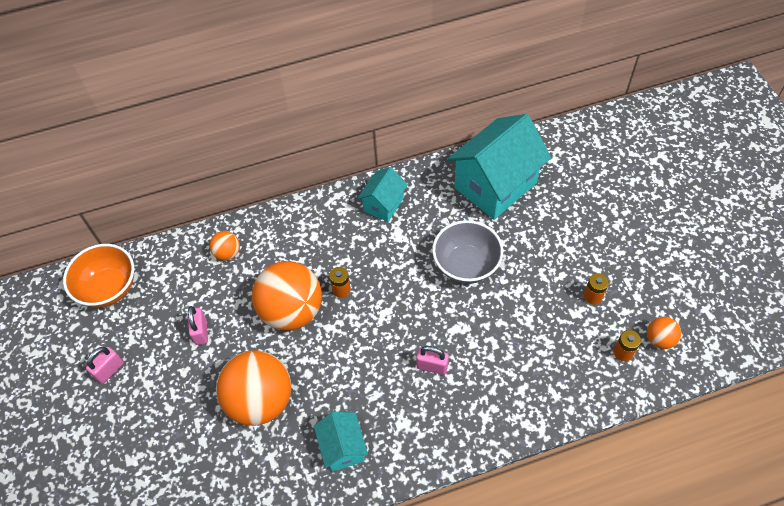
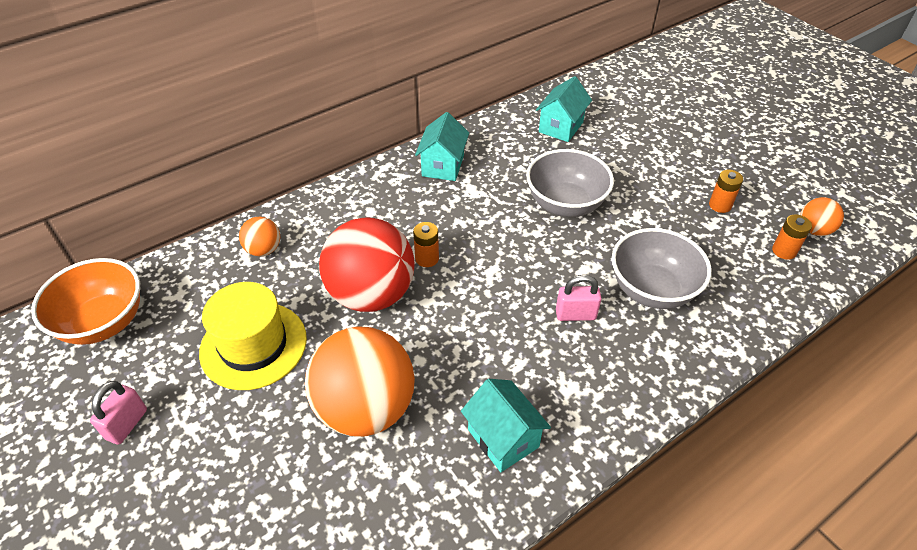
camera: 20 degrees left, 10 degrees down
pink padlock [188,306,208,345] -> yellow hat [199,282,307,390]
orange ball [252,261,322,331] -> red ball [319,217,415,312]
turquoise house [448,114,551,220] -> turquoise house [536,76,592,142], size x0.52
none -> grey bowl [612,228,712,309]

